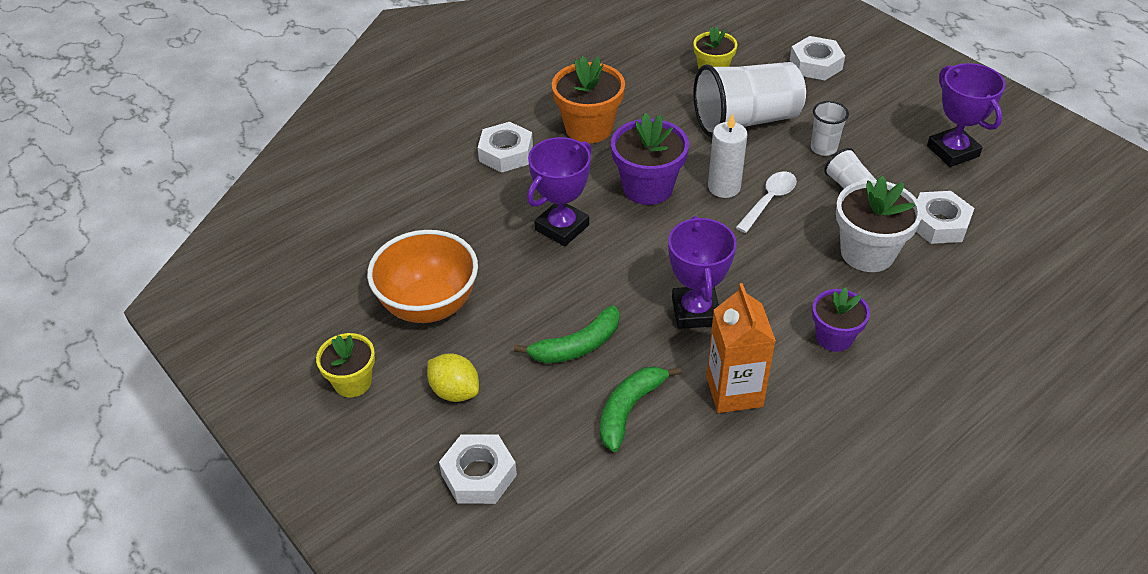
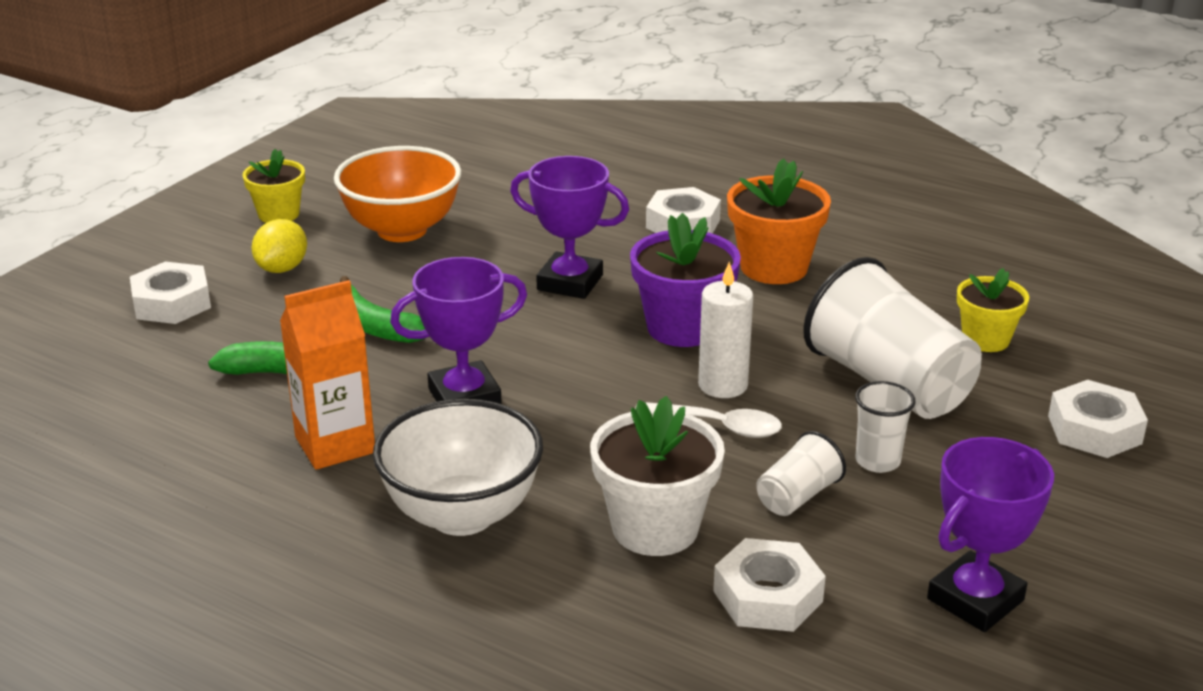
camera: 70 degrees right, 15 degrees down
purple flower pot [812,287,870,352] -> white bowl [373,399,543,536]

